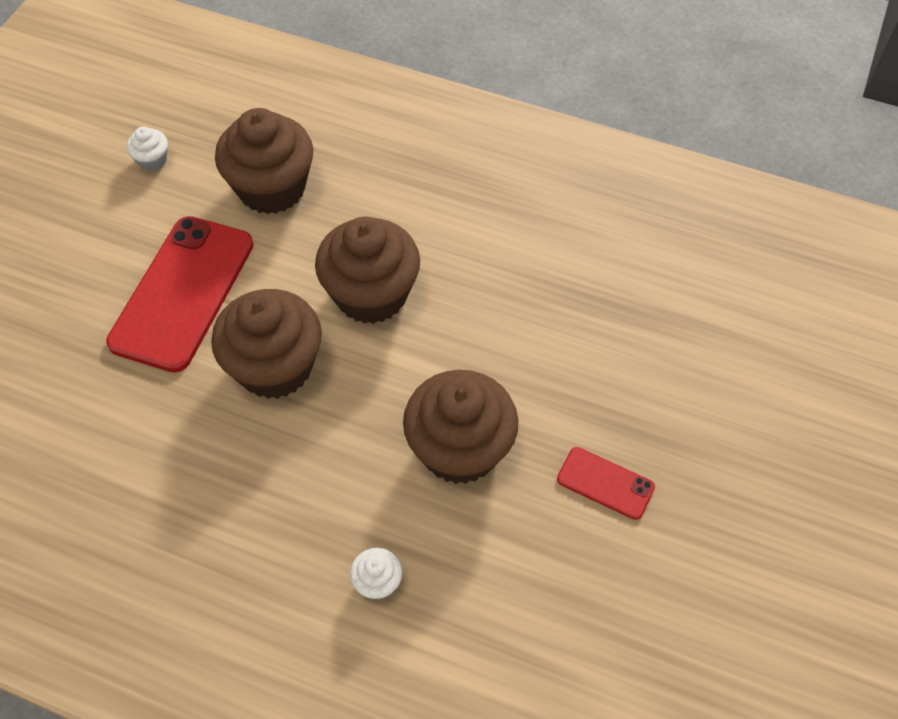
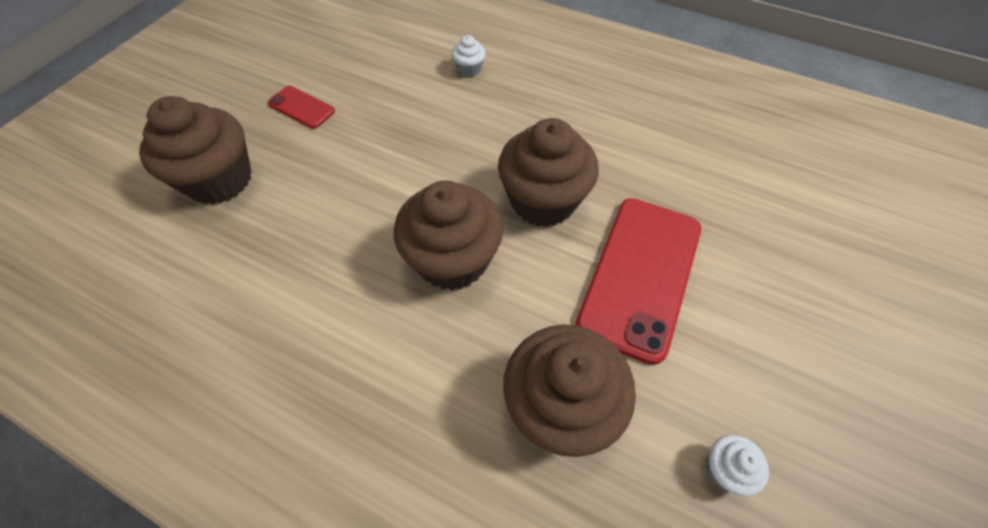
camera: 175 degrees left, 0 degrees up
brown cupcake [403,370,518,484] -> brown cupcake moved to [139,96,252,204]

